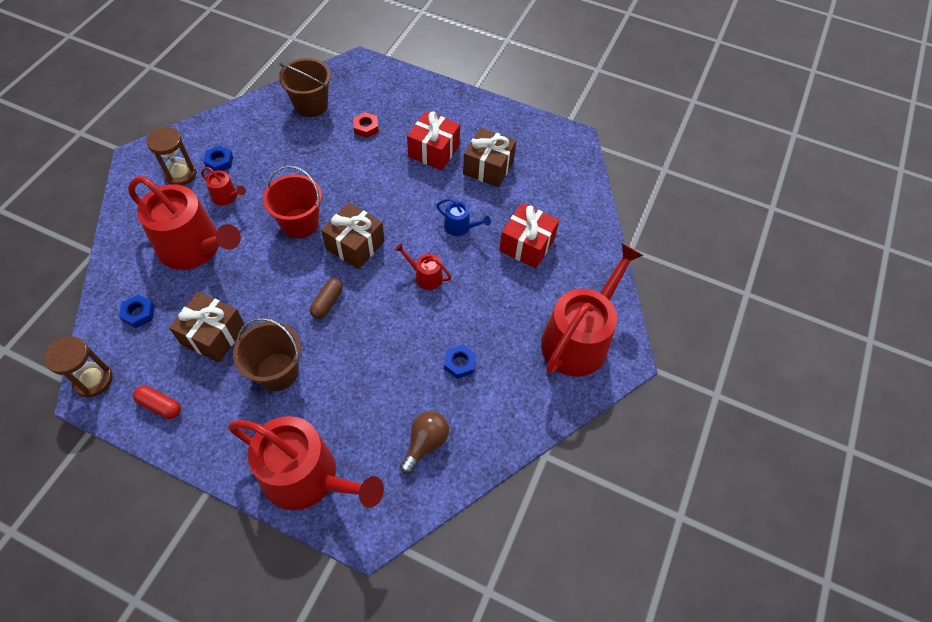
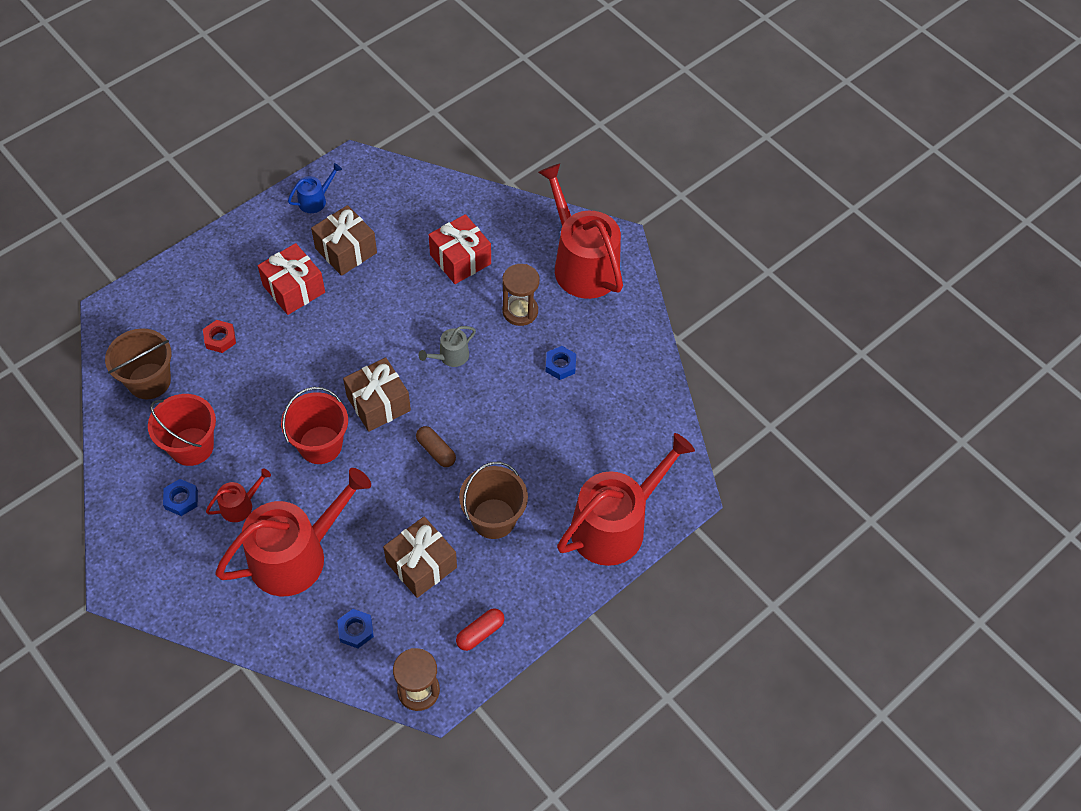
camera: 65 degrees left, 0 degrees up
brown hourglass [146,127,197,186] -> brown hourglass moved to [502,264,540,326]
red watering can [395,243,451,290] -> grey watering can [418,326,476,367]
brown light bulb [400,411,449,474] -> none
blue watering can [436,199,491,236] -> blue watering can moved to [288,163,342,213]
none -> red bucket [148,394,216,466]

